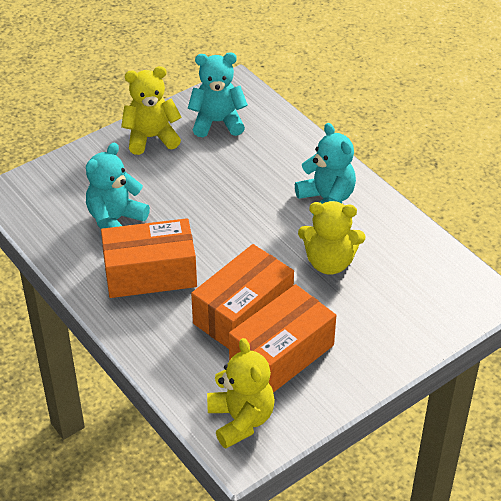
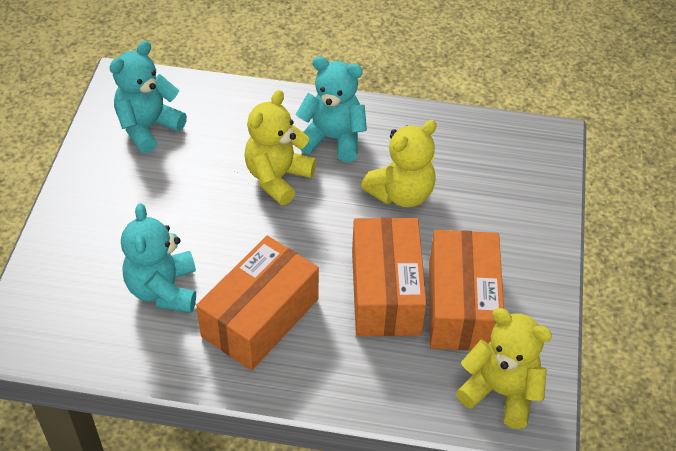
camera: 45 degrees left, 5 degrees up
yellow teddy bear [121,66,181,155] -> yellow teddy bear moved to [244,90,316,205]

